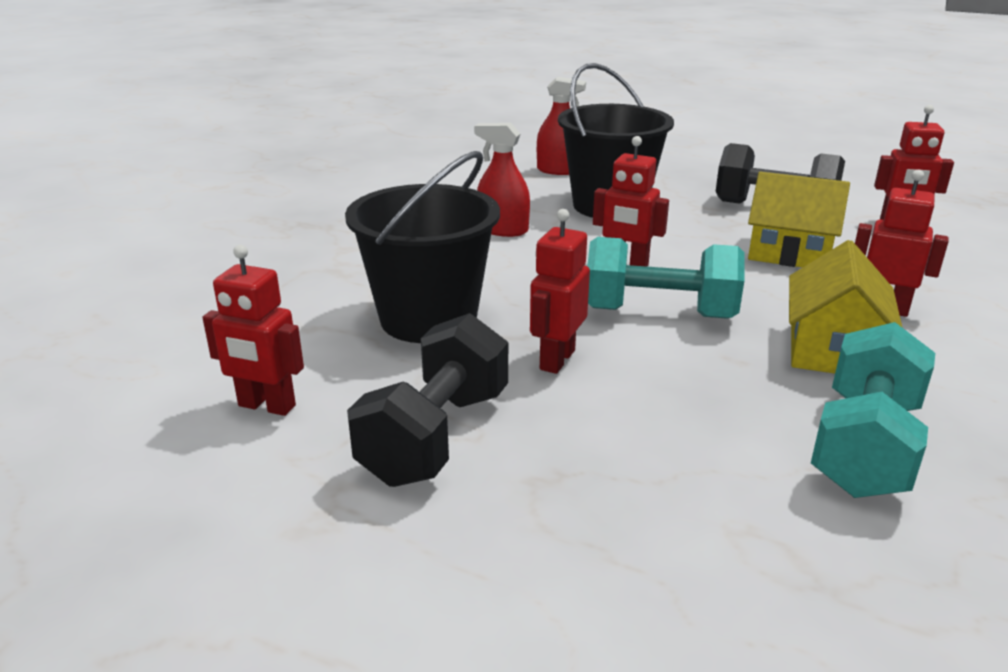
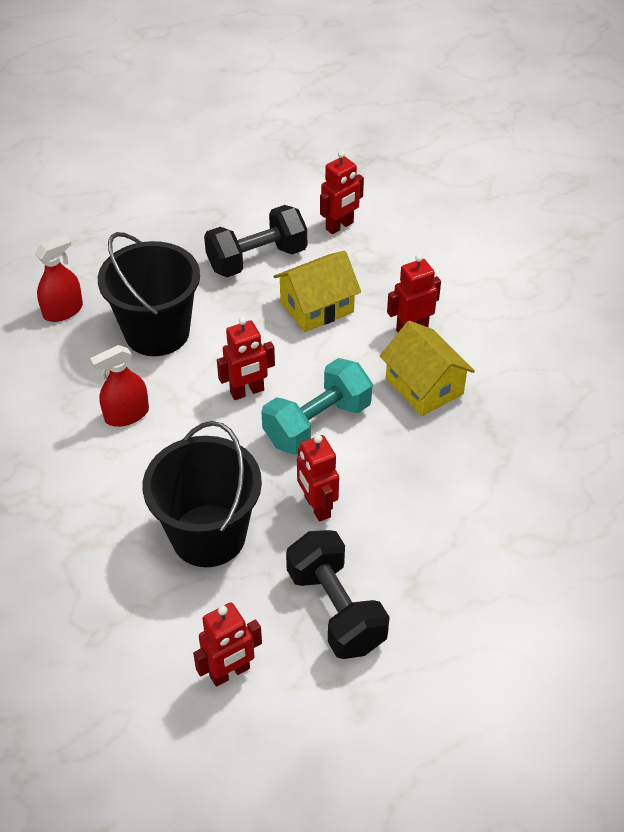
camera: 50 degrees left, 20 degrees up
turquoise dumbbell [811,322,935,498] -> none

